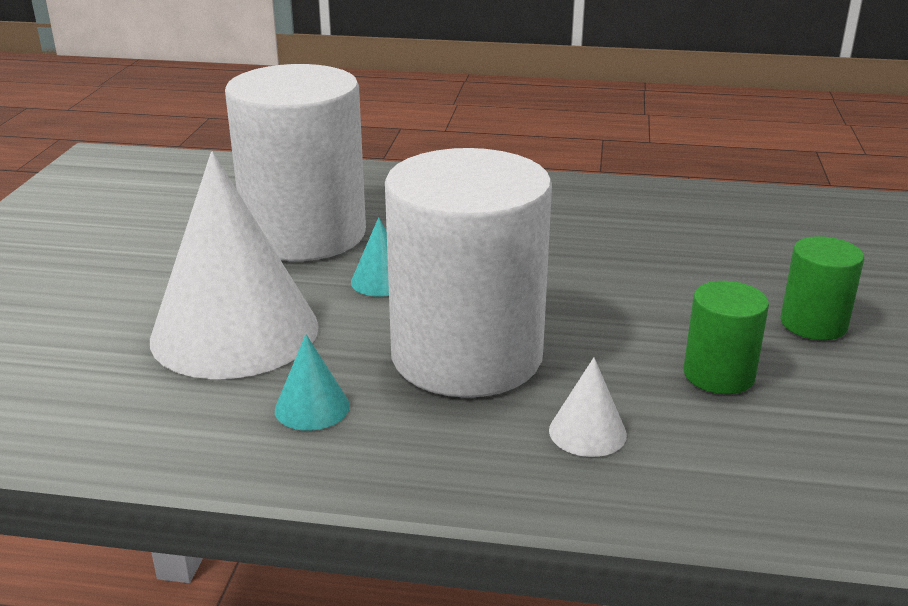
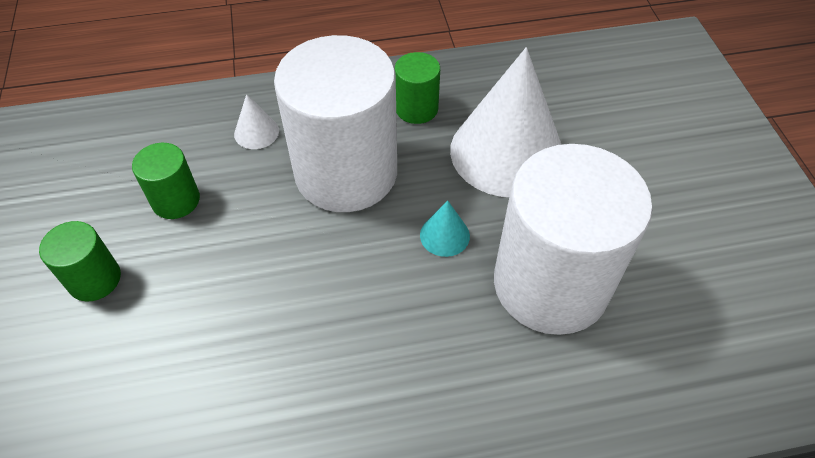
camera: 160 degrees right, 25 degrees up
turquoise cone [275,334,350,431] -> green cylinder [395,52,440,124]

